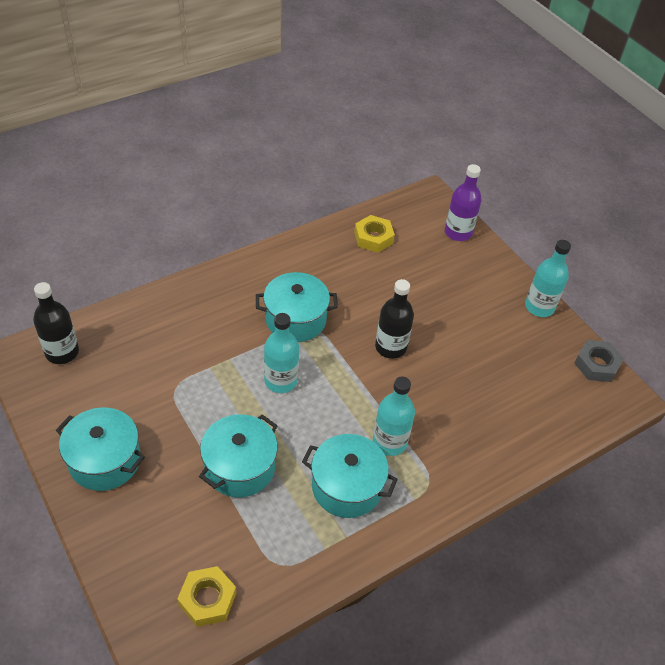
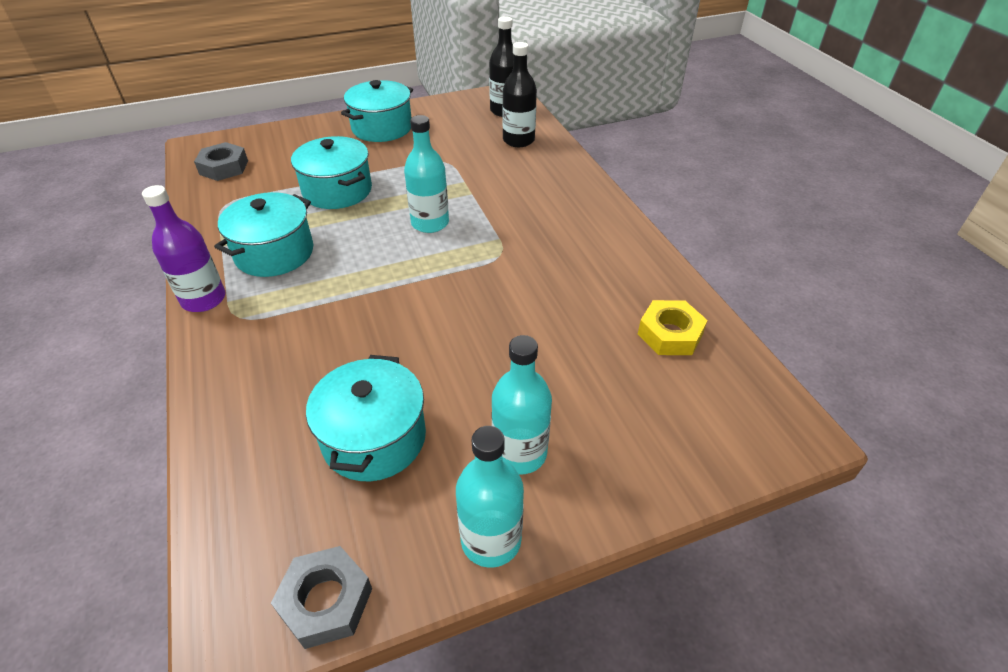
camera: 105 degrees right, 5 degrees down
yellow nut [177,566,236,627] -> grey nut [194,142,248,181]
turquoise pot [256,272,338,342] -> turquoise pot moved to [306,355,426,481]
turquoise bottle [373,377,415,456] -> turquoise bottle moved to [492,335,552,474]
black bottle [375,279,414,359] -> black bottle moved to [502,42,537,147]
purple bottle [445,164,482,241] -> purple bottle moved to [142,185,226,312]

